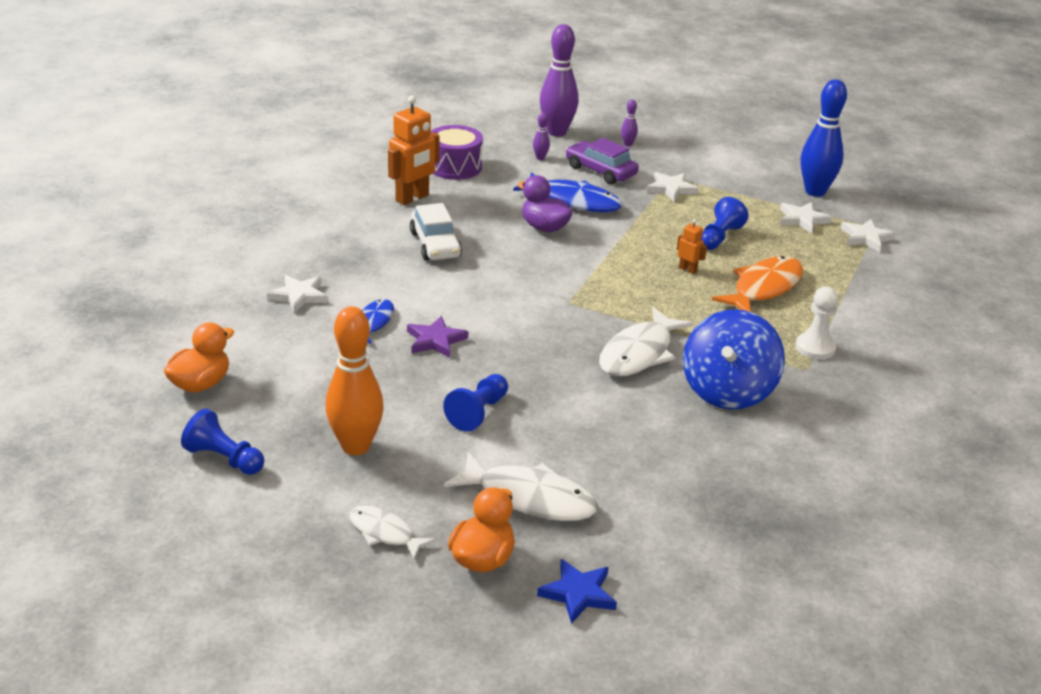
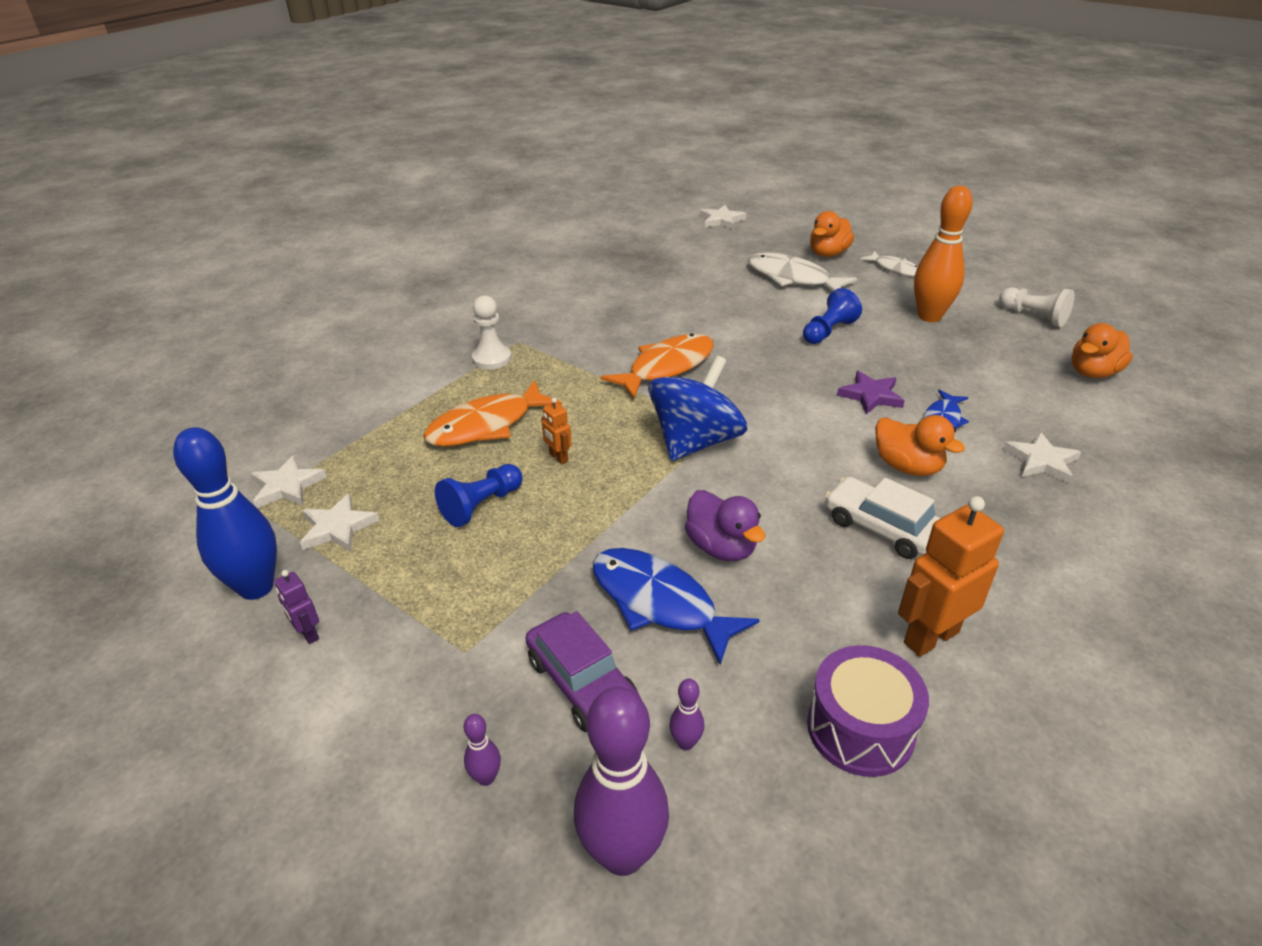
camera: 165 degrees left, 5 degrees up
blue pawn [181,409,264,475] -> white pawn [999,287,1074,327]
white car [410,203,462,260] -> white car turned 45 degrees counterclockwise [825,477,941,559]
blue star [537,559,617,624] -> none
white fish [599,307,693,376] -> orange fish [601,333,714,399]
white star [647,172,699,202] -> white star moved to [700,205,746,230]
blue spinning top [683,309,785,410] -> blue spinning top moved to [648,356,747,461]
none -> purple robot [274,570,319,644]
none -> orange duck [875,415,965,476]

